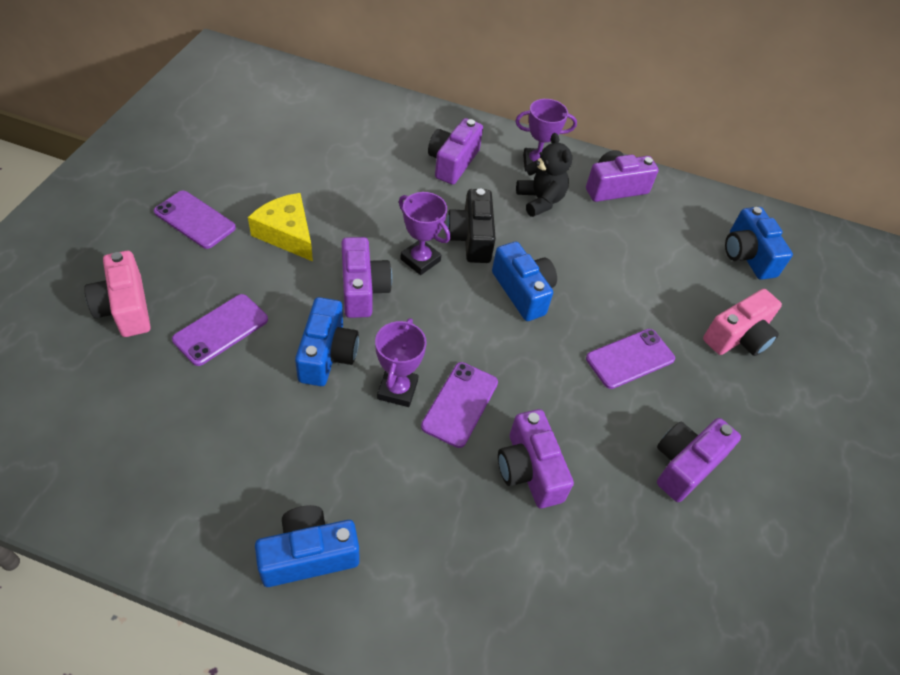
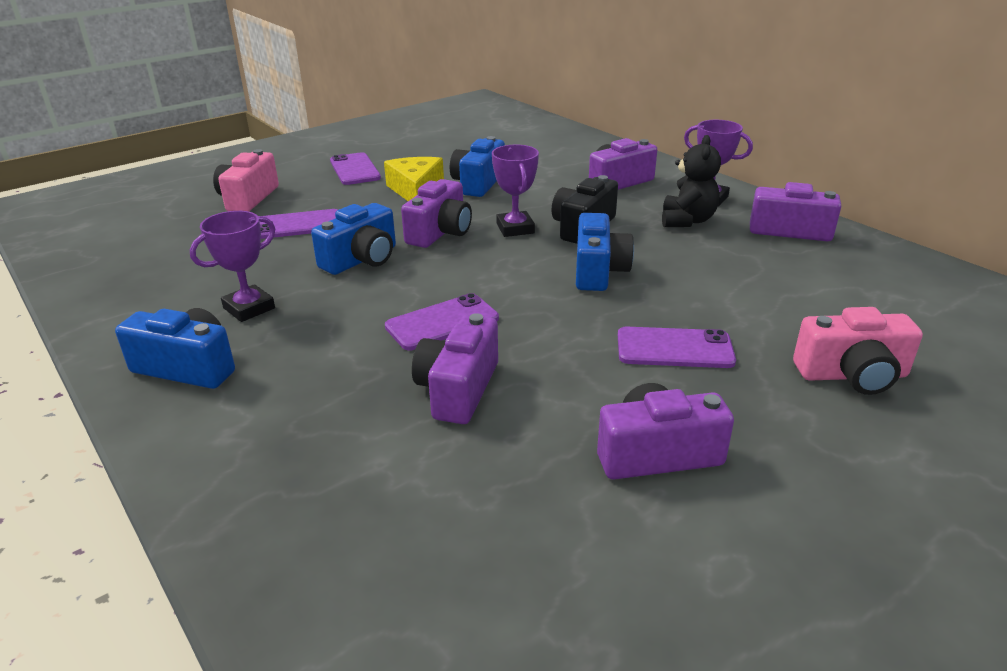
camera: 40 degrees right, 20 degrees down
purple trophy [375,318,427,407] -> purple trophy moved to [190,211,275,322]
blue camera [725,207,793,280] -> blue camera moved to [450,136,505,197]

